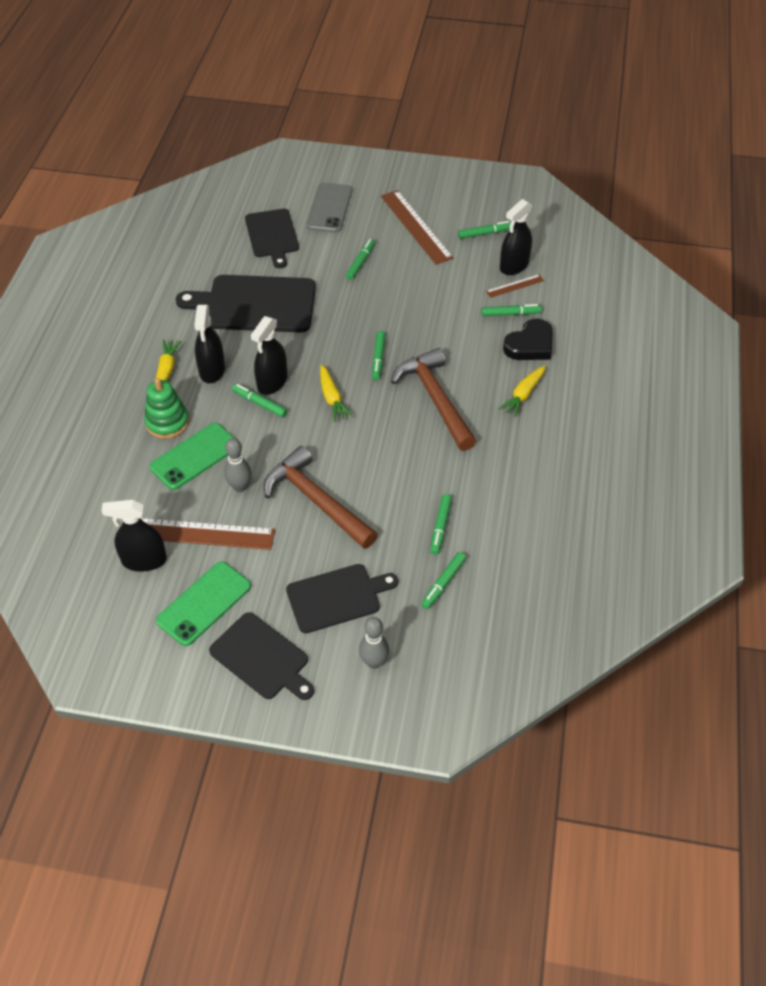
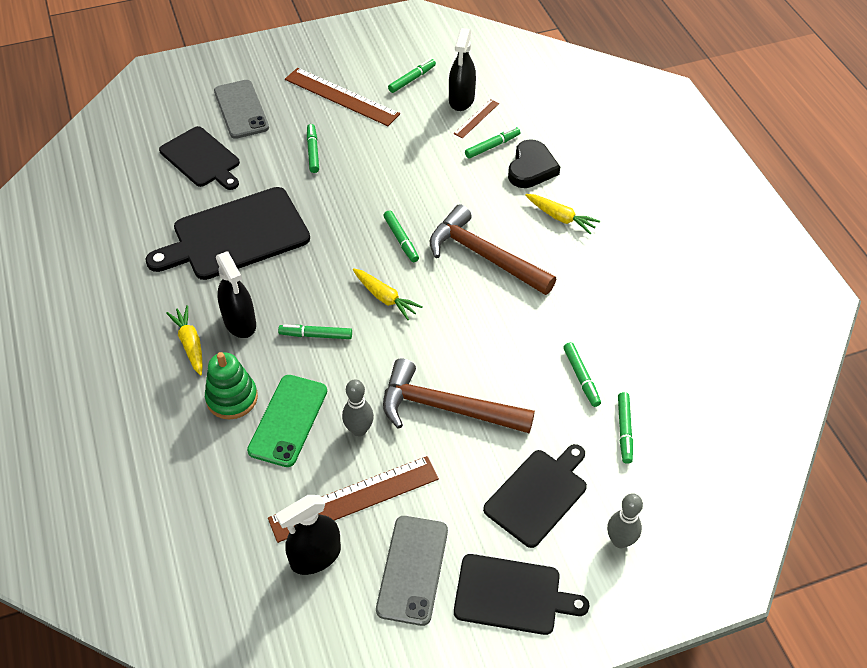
camera: 30 degrees left, 0 degrees up
green phone [156,562,251,646] -> grey phone [376,516,448,626]
black spray bottle [251,316,287,395] -> none
yellow carrot [498,365,546,417] -> yellow carrot turned 60 degrees counterclockwise [525,194,600,234]

